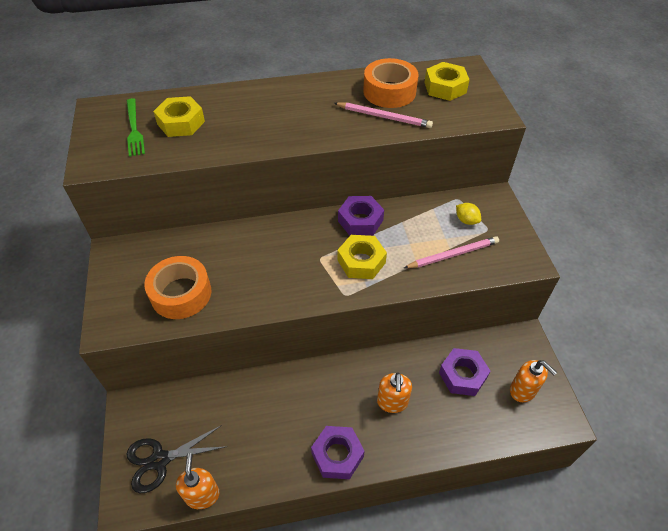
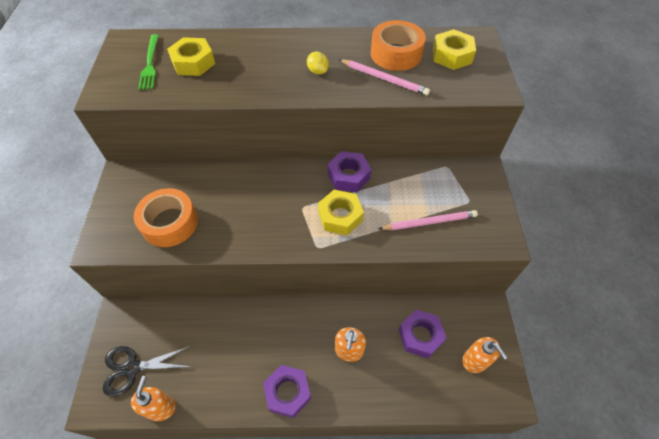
camera: 10 degrees right, 5 degrees up
yellow lemon [456,203,481,225] -> yellow lemon moved to [307,51,329,75]

